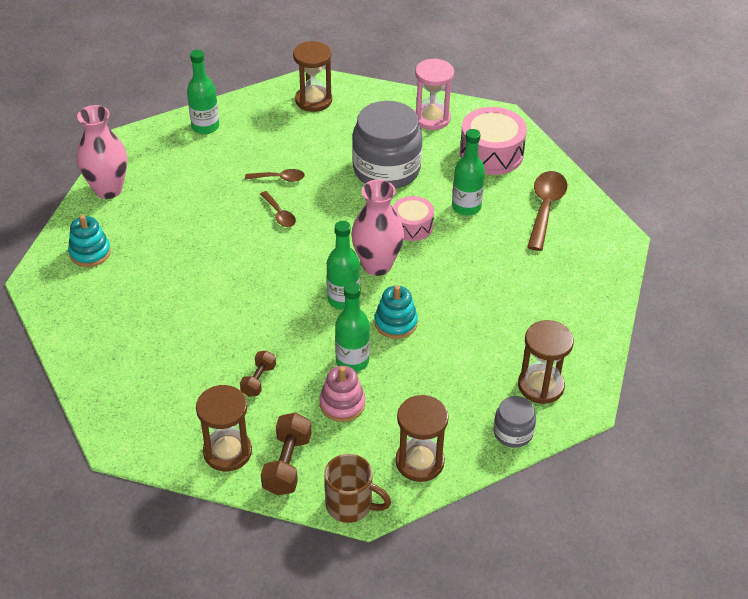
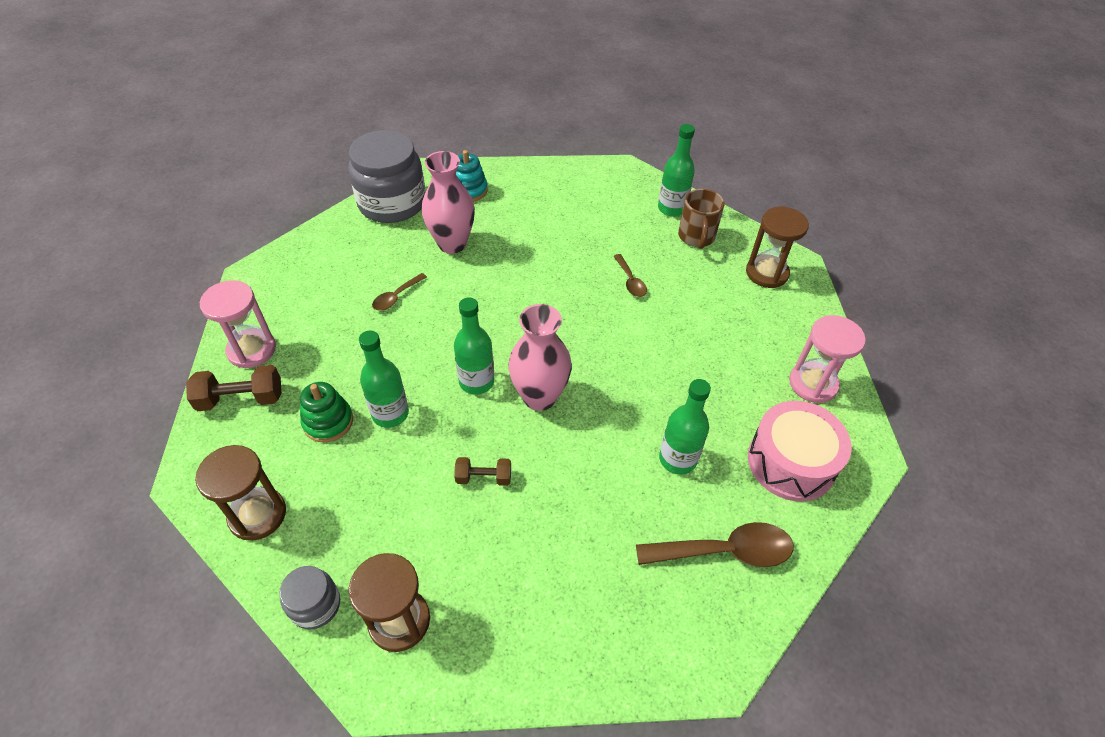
camera: 70 degrees right, 5 degrees up
pink vase [77,105,127,199] -> pink vase moved to [422,151,475,254]
brown hourglass [196,385,252,471] -> pink hourglass [200,280,276,368]
brown dumbbell [240,351,276,397] -> brown dumbbell moved to [454,457,511,486]
brown spoon [260,191,296,227] -> brown spoon moved to [372,273,427,311]
pink stacking toy [319,366,365,422] -> green stacking toy [300,382,353,443]
brown mug [324,454,391,523] -> brown mug moved to [678,189,724,249]
grey jar [352,101,422,189] -> grey jar moved to [348,130,426,223]
turquoise stacking toy [375,285,418,339] -> none
pink drum [393,196,434,241] -> none

